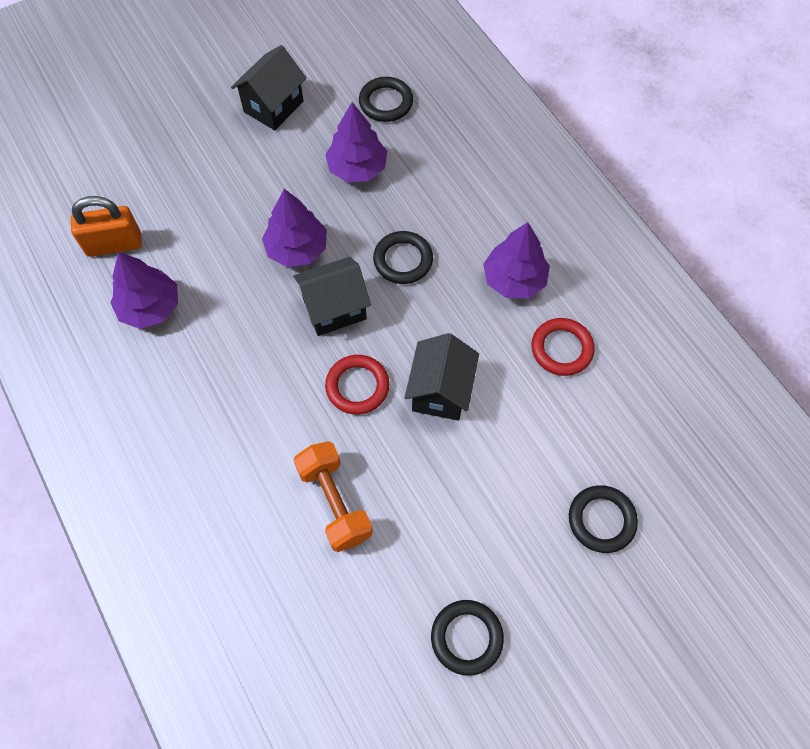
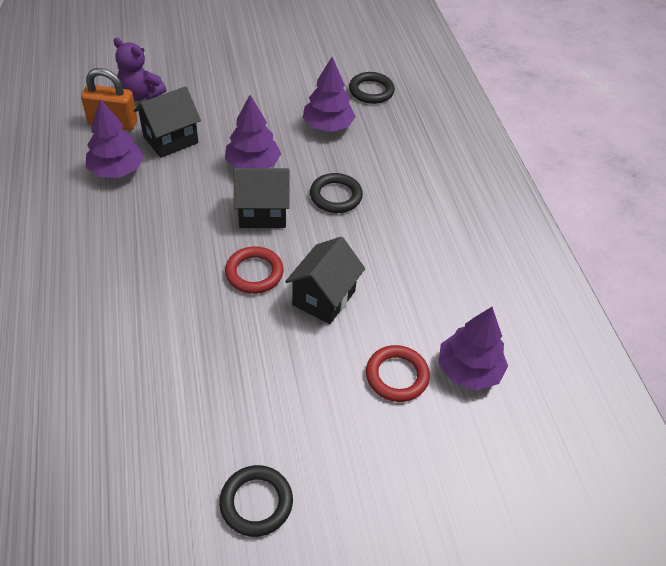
camera: 15 degrees right, 15 degrees down
black house [231,45,306,130] -> black house moved to [134,86,201,158]
orange dumbbell [293,441,373,552] -> none
purple tree [483,222,550,299] -> purple tree moved to [439,307,508,390]
red ring [531,318,595,376] -> red ring moved to [366,345,430,402]
black ring [569,485,638,553] -> none
none -> purple teddy bear [113,38,166,101]

